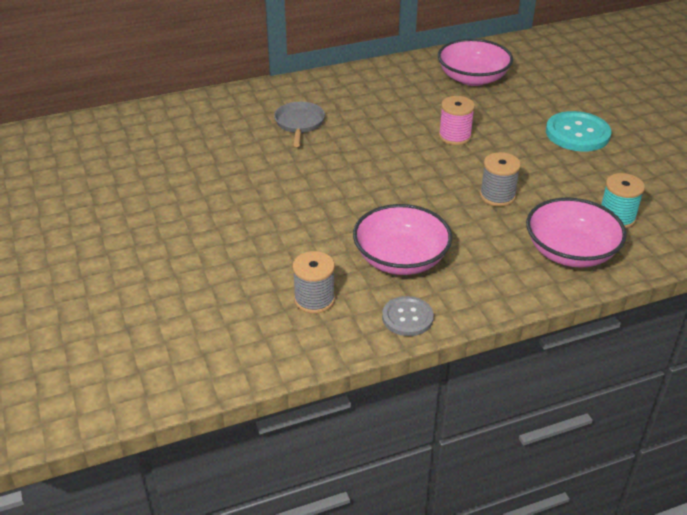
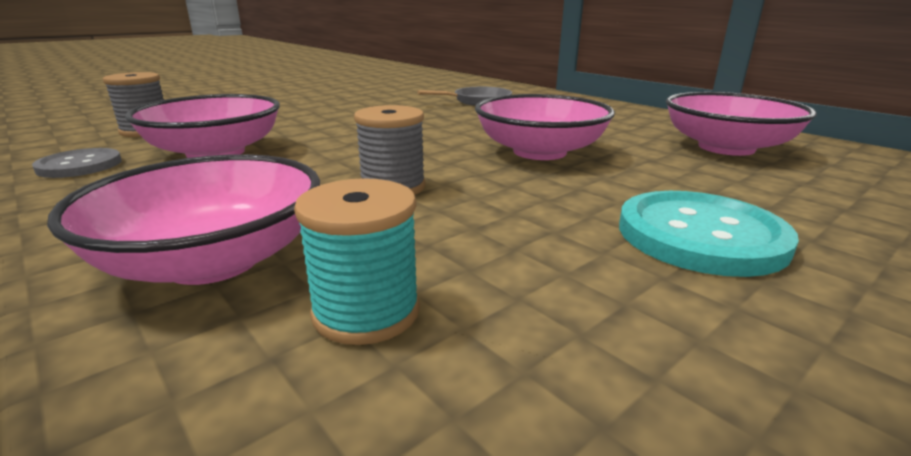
camera: 70 degrees right, 15 degrees down
pink spool [439,96,475,145] -> pink bowl [475,94,615,160]

